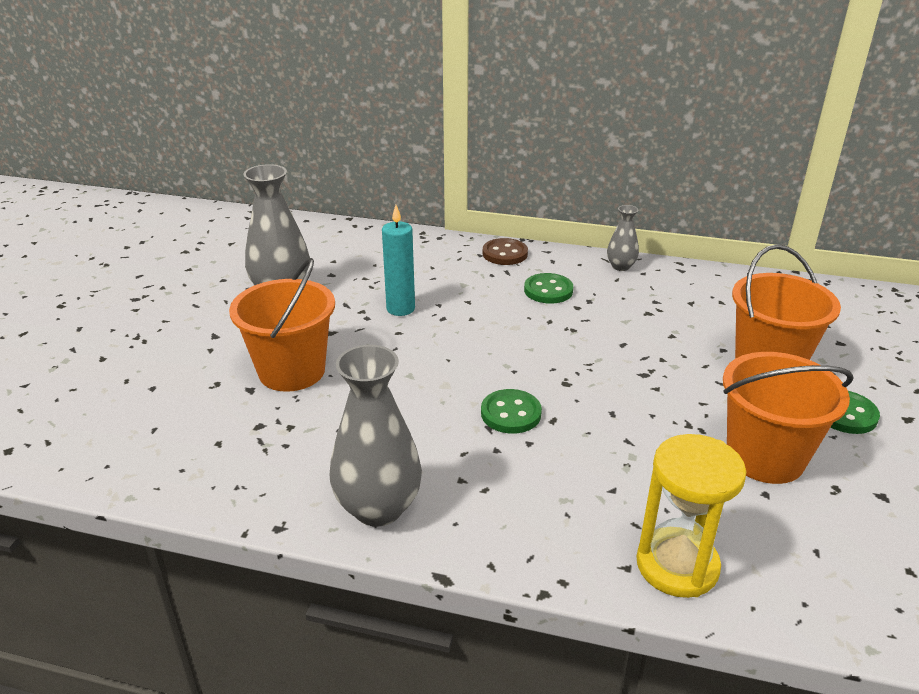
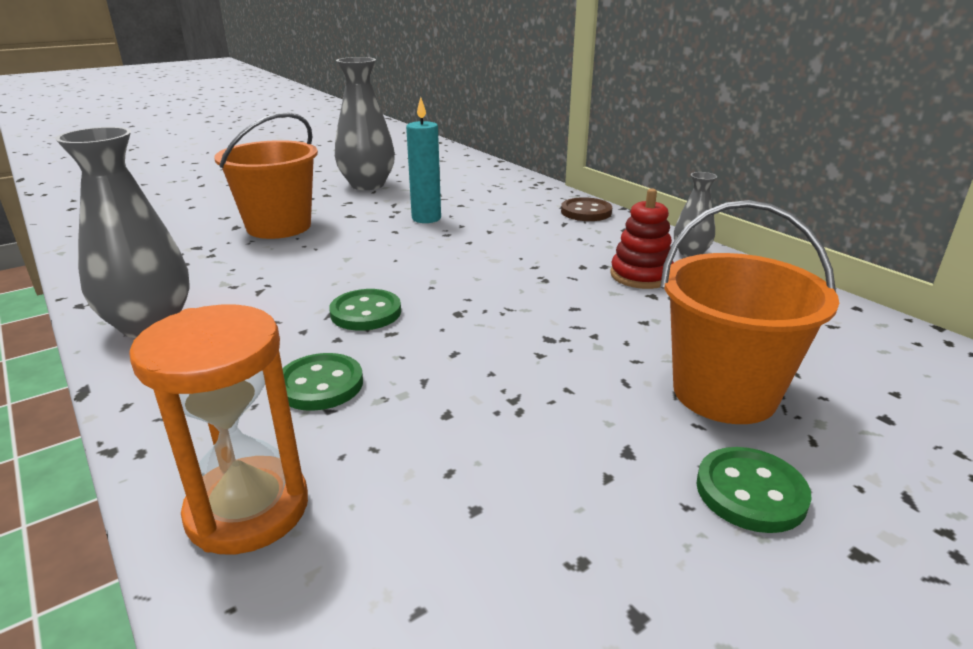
camera: 40 degrees right, 5 degrees down
green button [524,273,573,304] -> green button moved to [282,353,363,411]
yellow hourglass [636,434,746,598] -> orange hourglass [129,305,308,554]
orange bucket [723,352,853,484] -> none
none -> red stacking toy [610,189,674,289]

